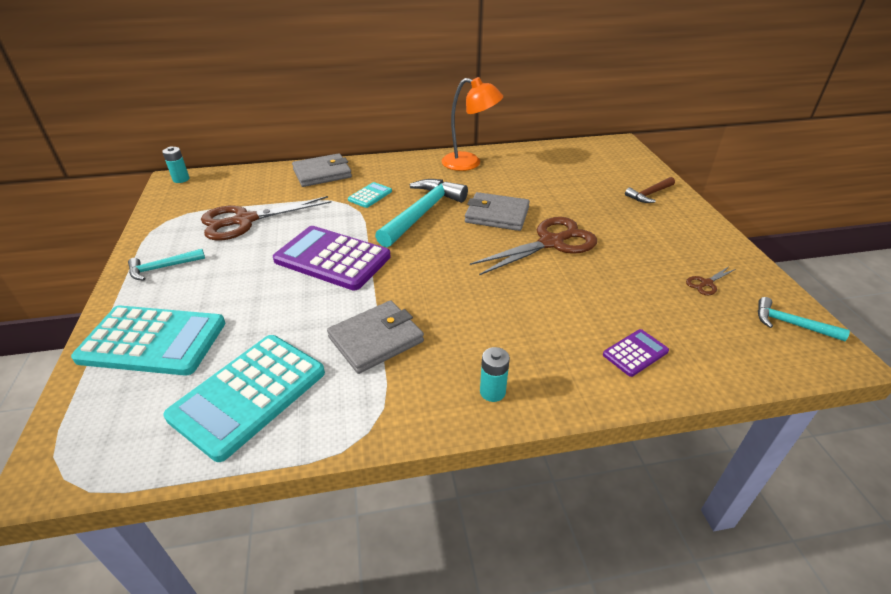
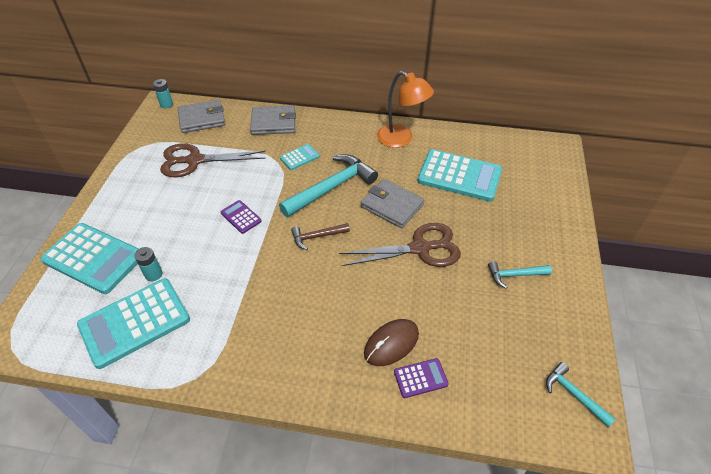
camera: 20 degrees right, 10 degrees up
turquoise hammer [128,249,205,280] -> turquoise hammer moved to [488,261,552,288]
purple calculator [273,226,391,291] -> purple calculator [221,200,262,234], size x0.47
grey wallet [327,300,424,374] -> grey wallet moved to [178,100,225,133]
turquoise battery [480,347,510,402] -> turquoise battery moved to [134,247,162,281]
brown hammer [625,177,675,203] -> brown hammer moved to [291,223,350,250]
brown scissors [686,266,736,295] -> none
none -> brown mouse [364,319,419,366]
none -> turquoise calculator [417,149,502,202]

